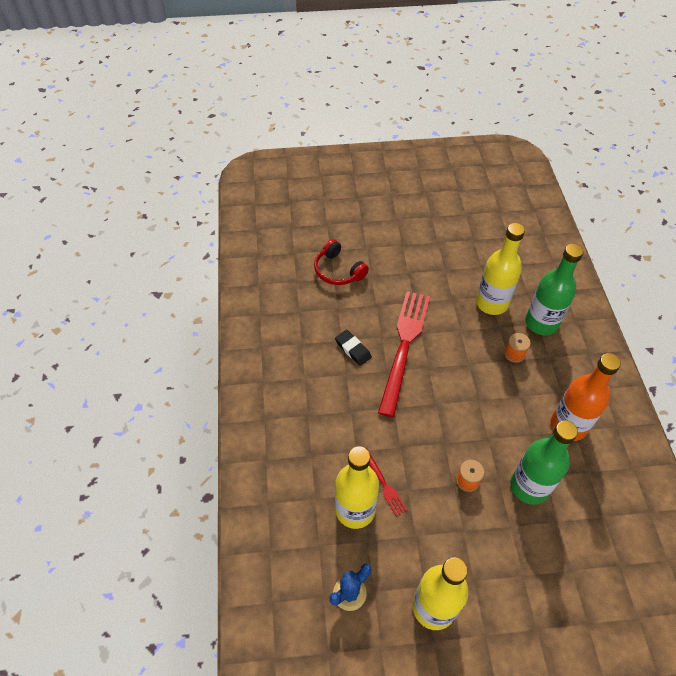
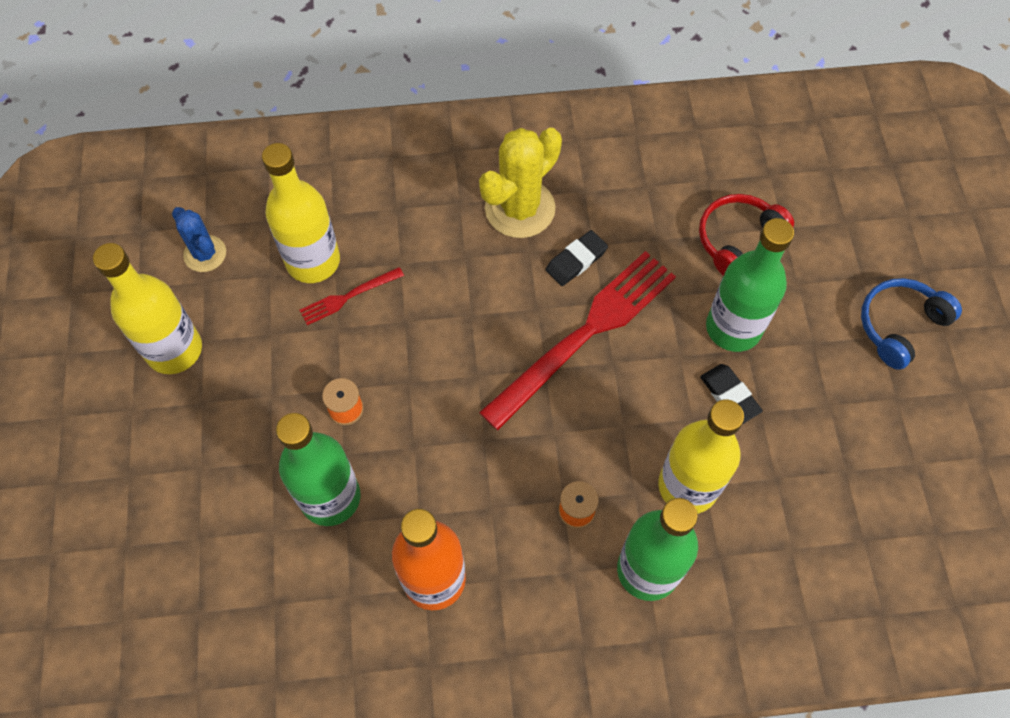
camera: 90 degrees right, 10 degrees up
red fork [378,291,430,417] -> red fork turned 60 degrees counterclockwise [479,251,676,430]
none -> yellow cactus [479,128,562,238]
none -> black eraser [700,364,763,424]
none -> green bottle [706,218,794,352]
none -> blue headphones [861,278,962,370]

